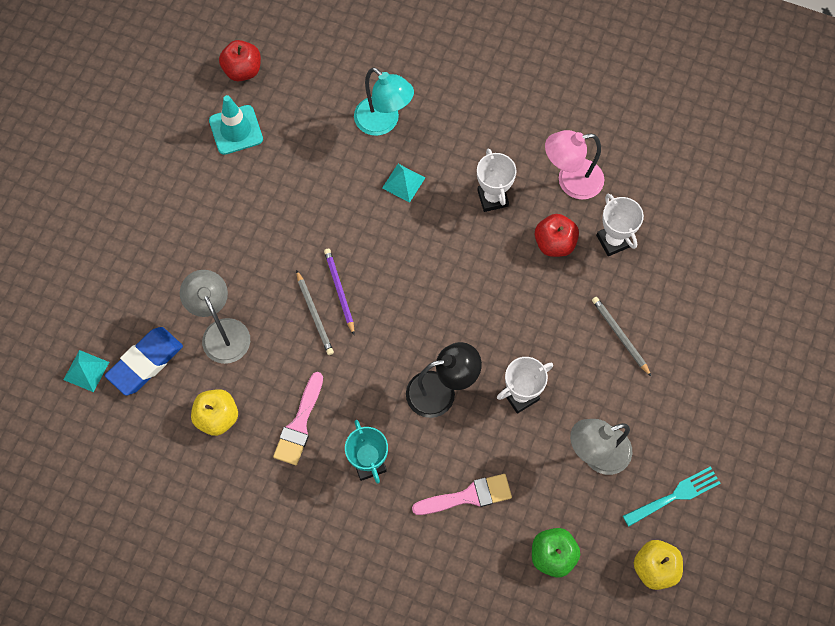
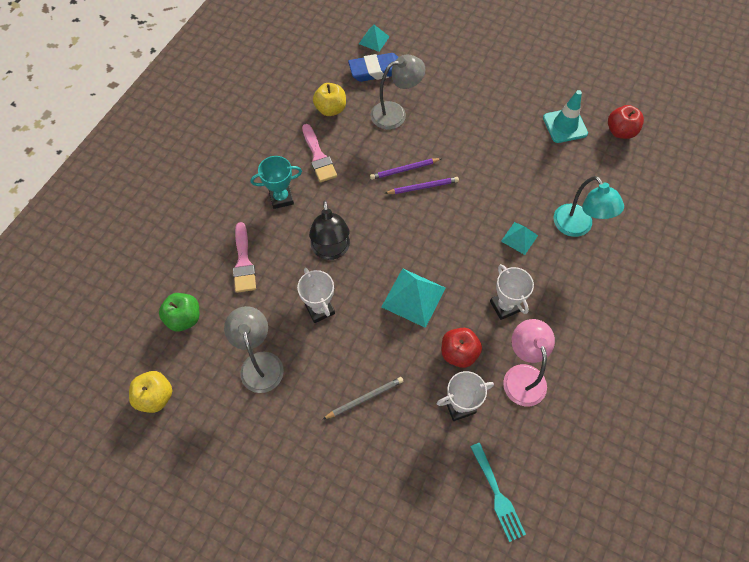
camera: 95 degrees right, 5 degrees down
blue eraser [105,327,183,396] -> blue eraser turned 60 degrees counterclockwise [348,53,398,82]
pink brush [273,372,323,465] -> pink brush turned 135 degrees counterclockwise [302,124,337,182]
grey pencil [296,270,334,355] -> purple pencil [370,158,442,180]
turquoise lamp [354,67,414,136] -> turquoise lamp turned 75 degrees counterclockwise [553,176,624,237]
white trophy [477,149,517,212] -> white trophy turned 75 degrees clockwise [490,264,534,320]
turquoise fork [623,466,721,527] -> turquoise fork moved to [470,443,526,542]
none -> turquoise pyramid [382,268,446,328]

